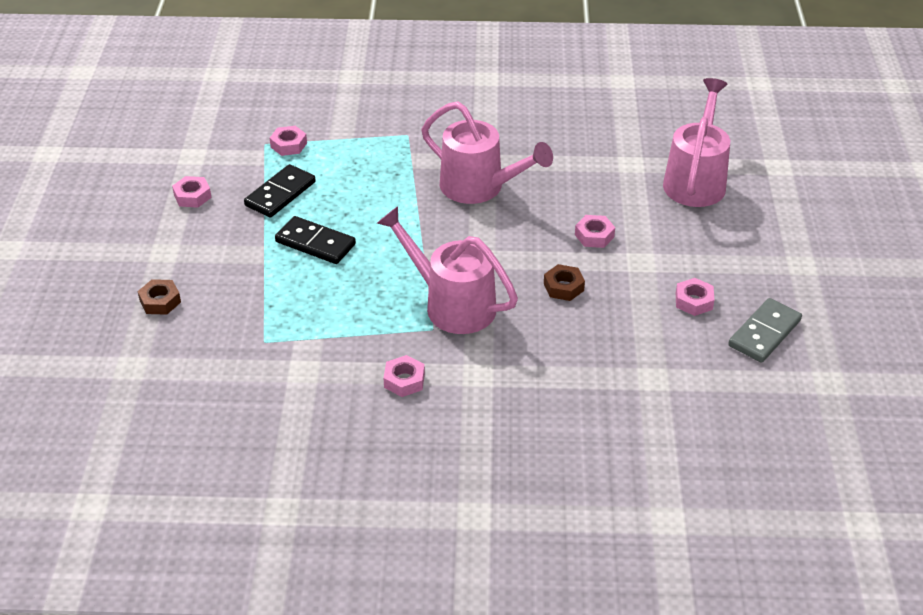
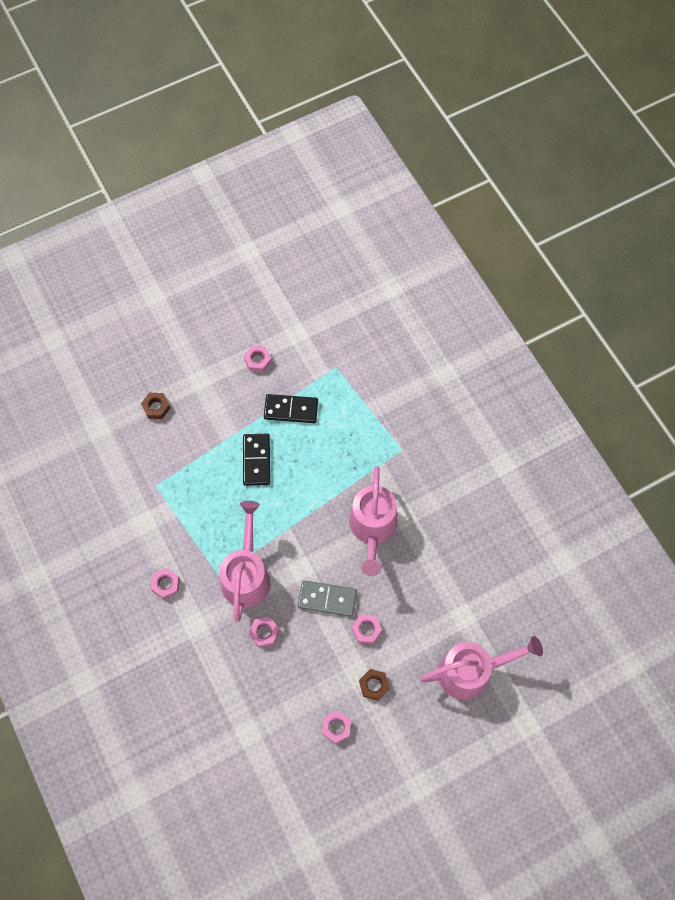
camera: 60 degrees right, 25 degrees up
pink nut [270,126,307,156] -> pink nut moved to [249,617,279,647]
brown nut [544,264,585,301] -> brown nut moved to [359,669,390,701]
grey domino [728,298,802,363] -> grey domino moved to [298,580,357,617]

